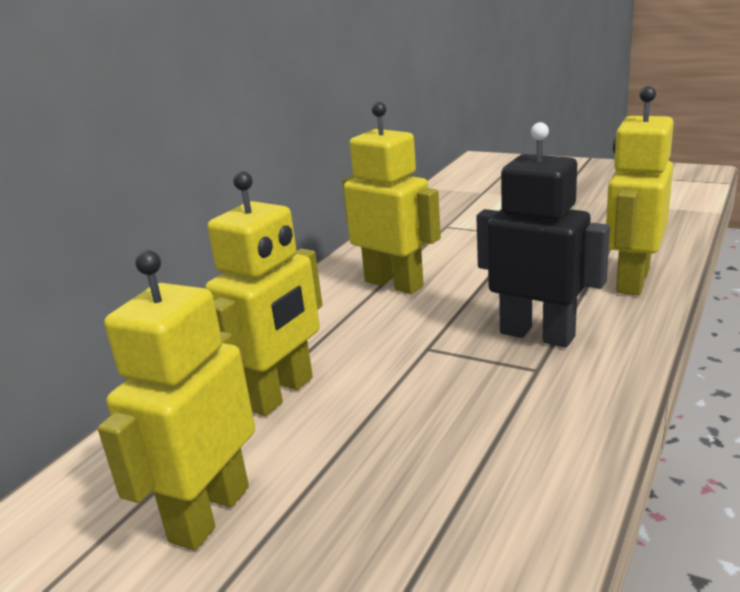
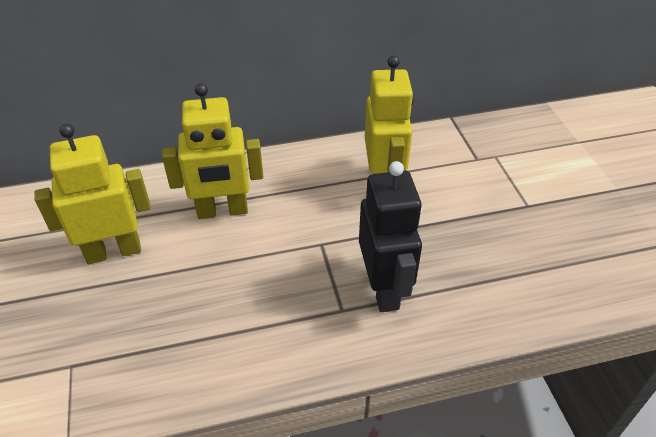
camera: 45 degrees right, 20 degrees up
yellow robot [606,86,674,295] -> none

